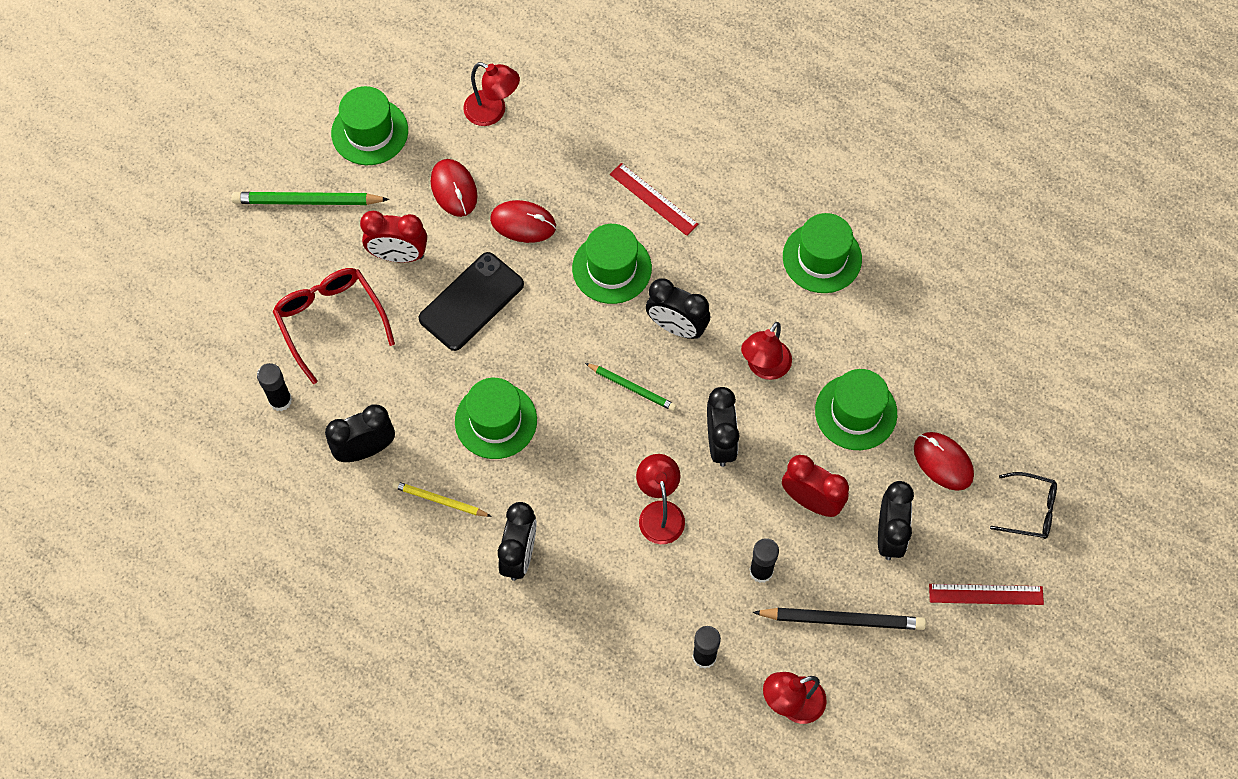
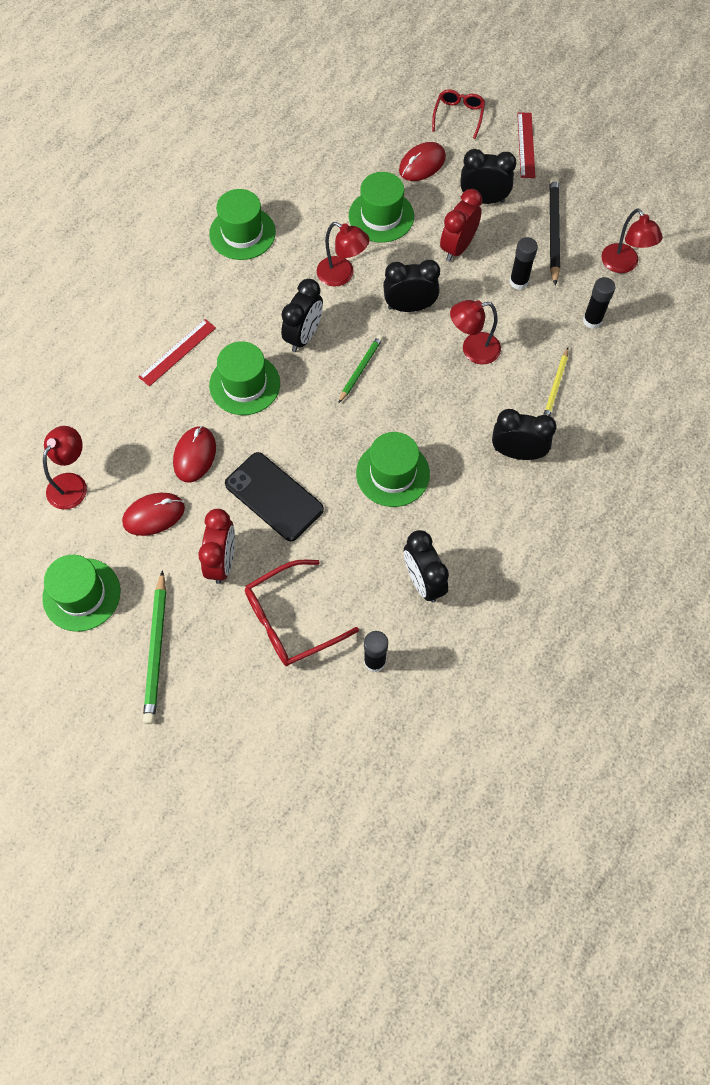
camera: 90 degrees left, 0 degrees up
yellow pencil [392,481,492,517] -> yellow pencil moved to [543,348,568,416]
black glasses [990,472,1057,539] -> red glasses [432,89,485,139]

